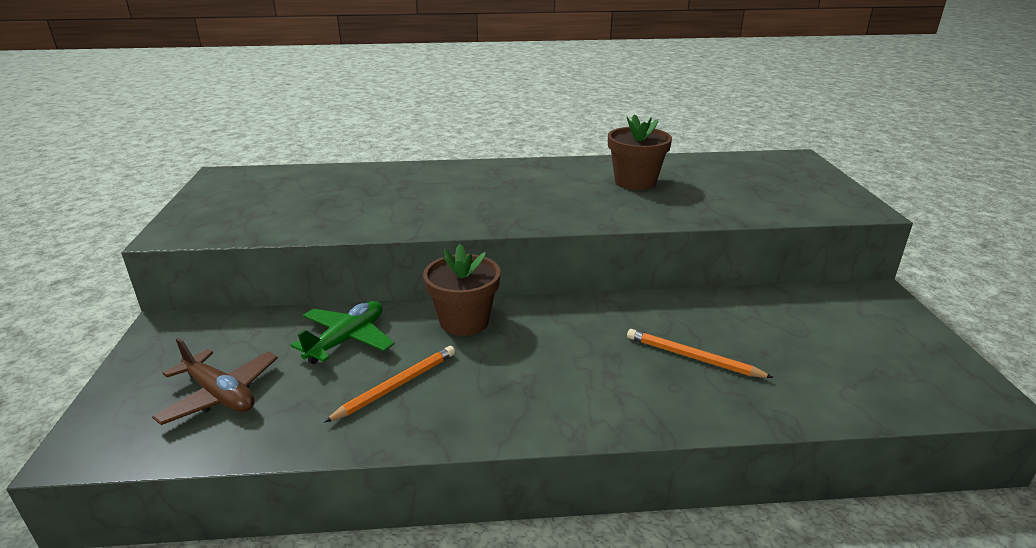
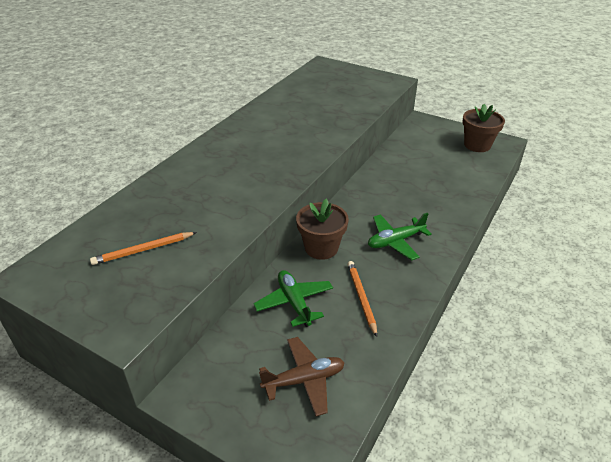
camera: 55 degrees left, 10 degrees up
brown flower pot [608,114,672,190] -> brown flower pot moved to [462,104,505,152]
orange pencil [627,329,774,378] -> orange pencil moved to [90,232,197,265]
none -> green plane [368,213,432,260]

